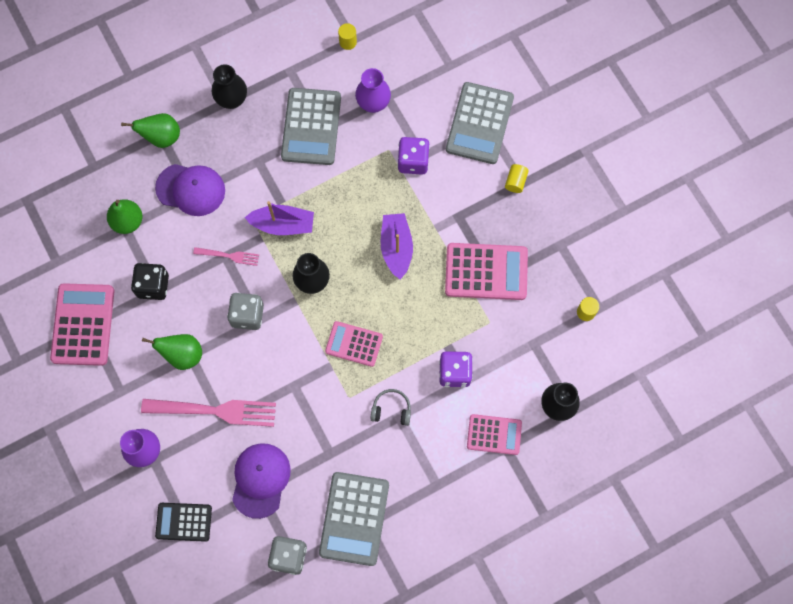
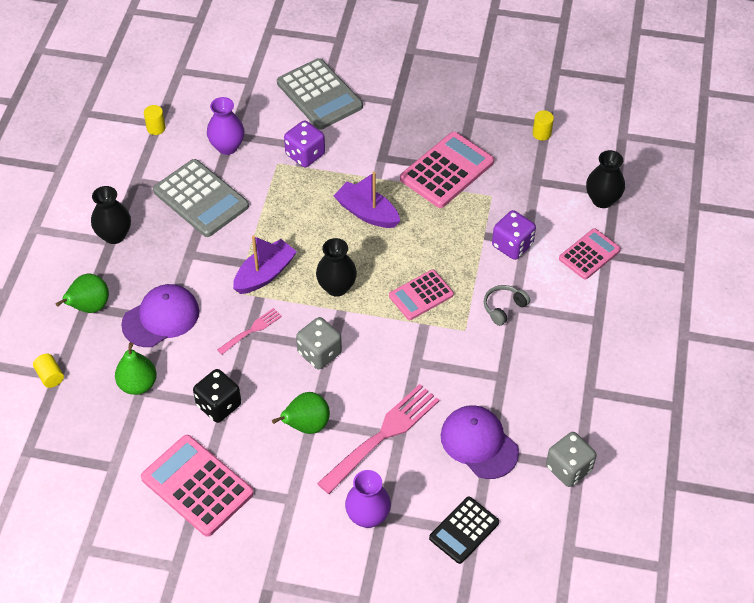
camera: 50 degrees left, 20 degrees down
grey calculator [319,472,389,566] -> none
yellow cylinder [505,164,529,193] -> yellow cylinder moved to [33,354,64,388]

